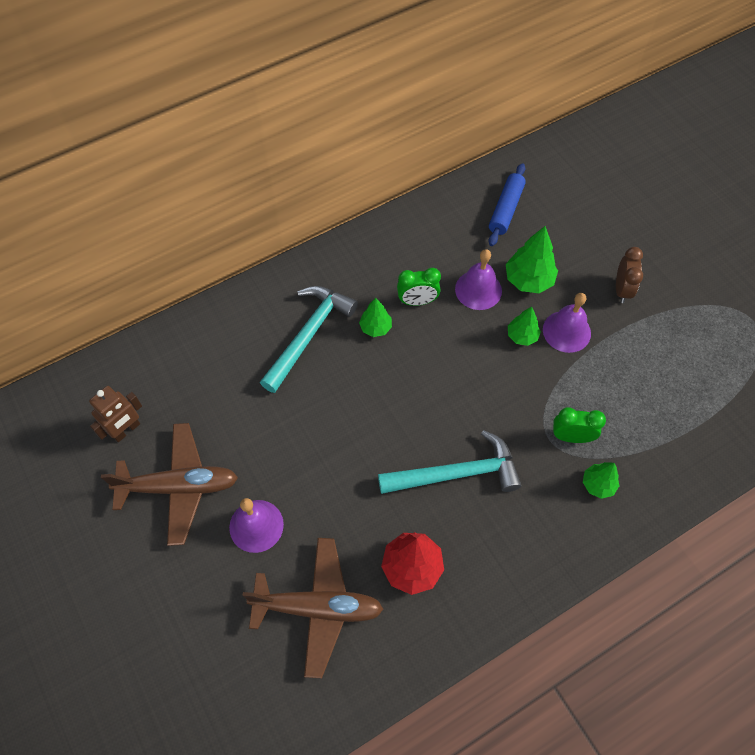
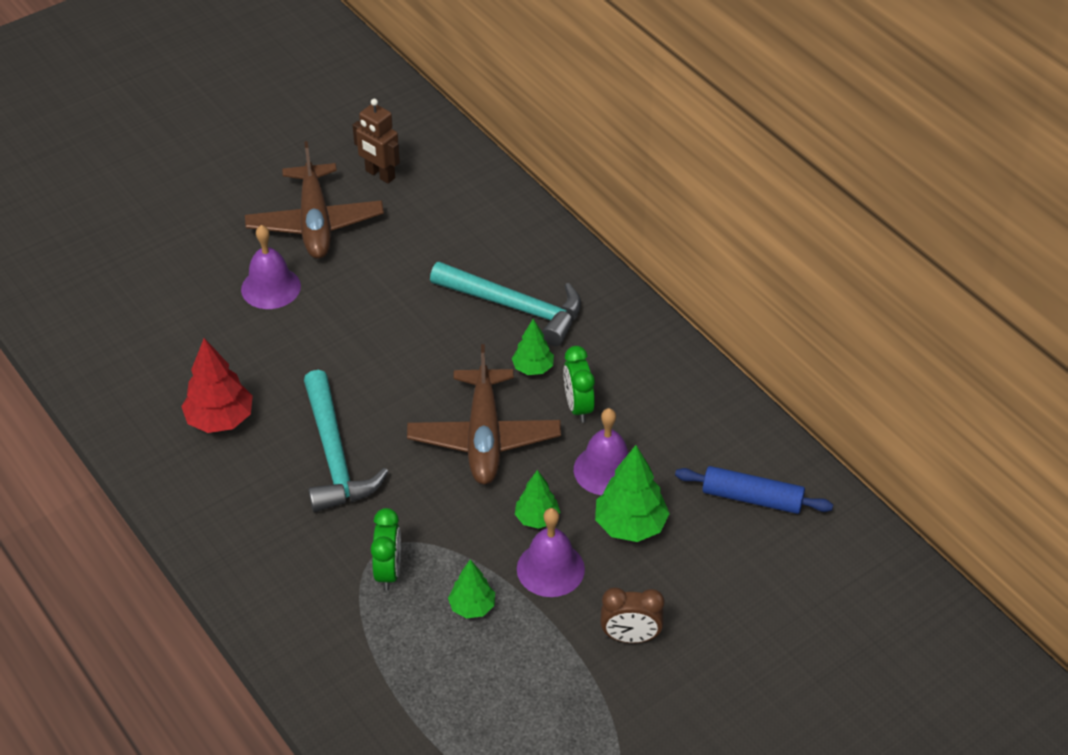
camera: 85 degrees right, 15 degrees down
brown plane [242,538,383,678] -> brown plane moved to [407,344,561,485]
green tree [583,462,620,499] -> green tree moved to [448,559,495,618]

